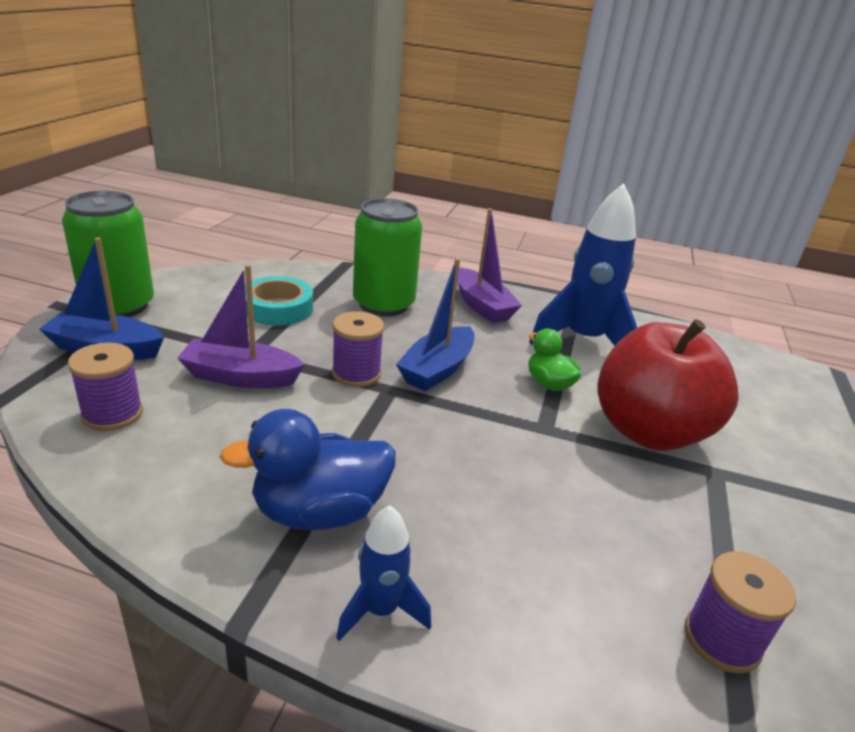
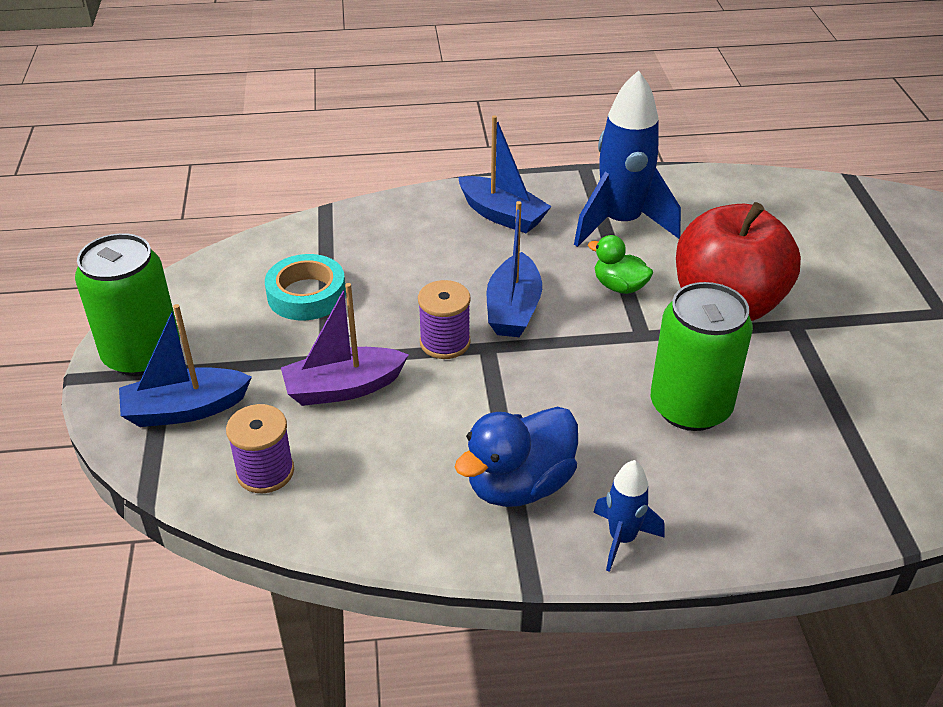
camera: 20 degrees left, 10 degrees up
green can [353,198,422,316] -> green can moved to [651,282,753,431]
purple boat [457,208,522,323] -> blue boat [458,115,552,233]
purple spool [685,551,796,674] -> none

